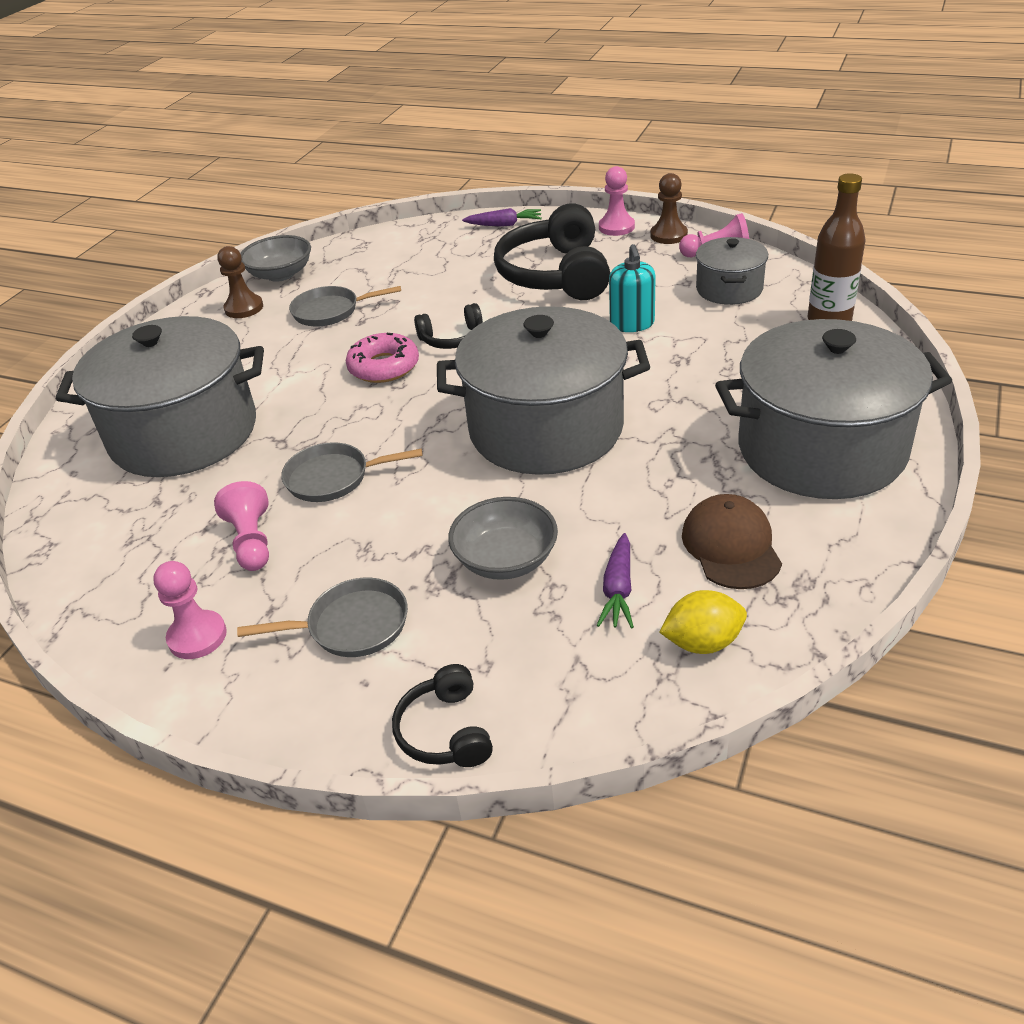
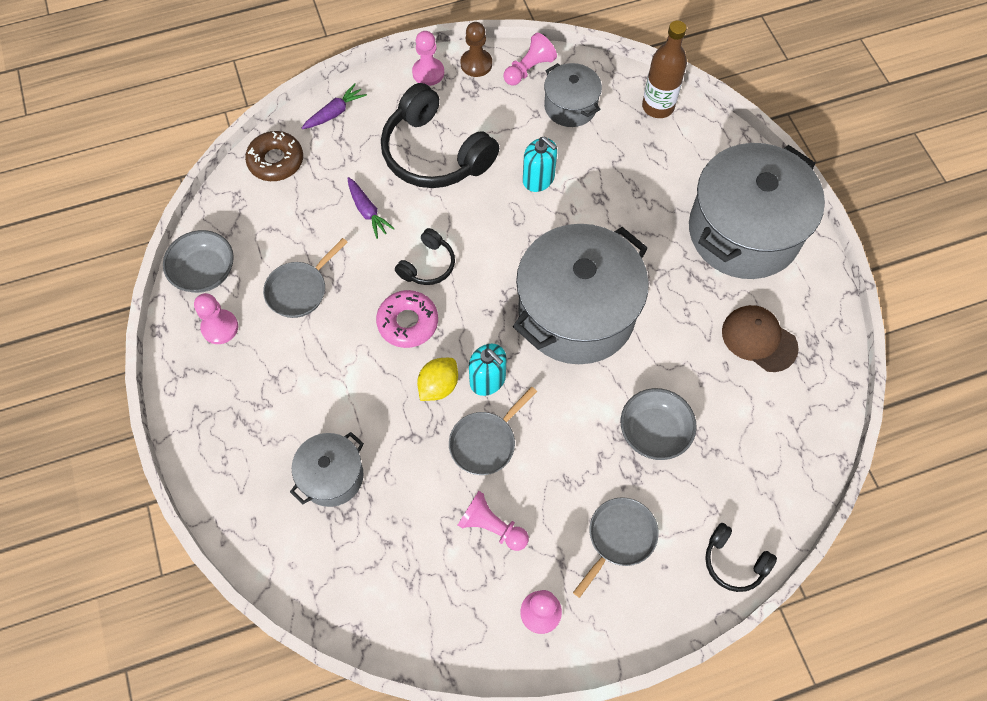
camera: 45 degrees left, 25 degrees up
grey pot [56,316,264,477] -> grey pot [290,432,364,507], size x0.50
brown pawn [218,246,263,318] -> pink pawn [194,293,238,344]
purple carrot [597,533,634,628] -> purple carrot moved to [347,177,395,239]
yellow lemon [659,590,747,654] -> yellow lemon moved to [417,358,458,401]
none -> brown donut [245,131,303,181]
none -> turquoise soap dispenser [469,344,506,396]

